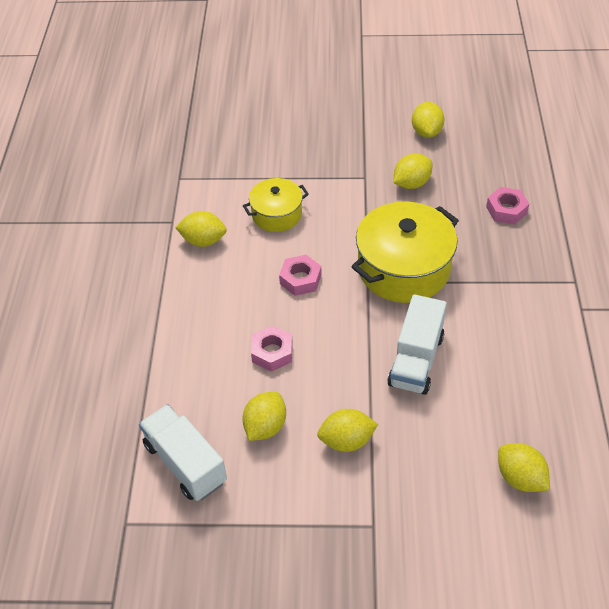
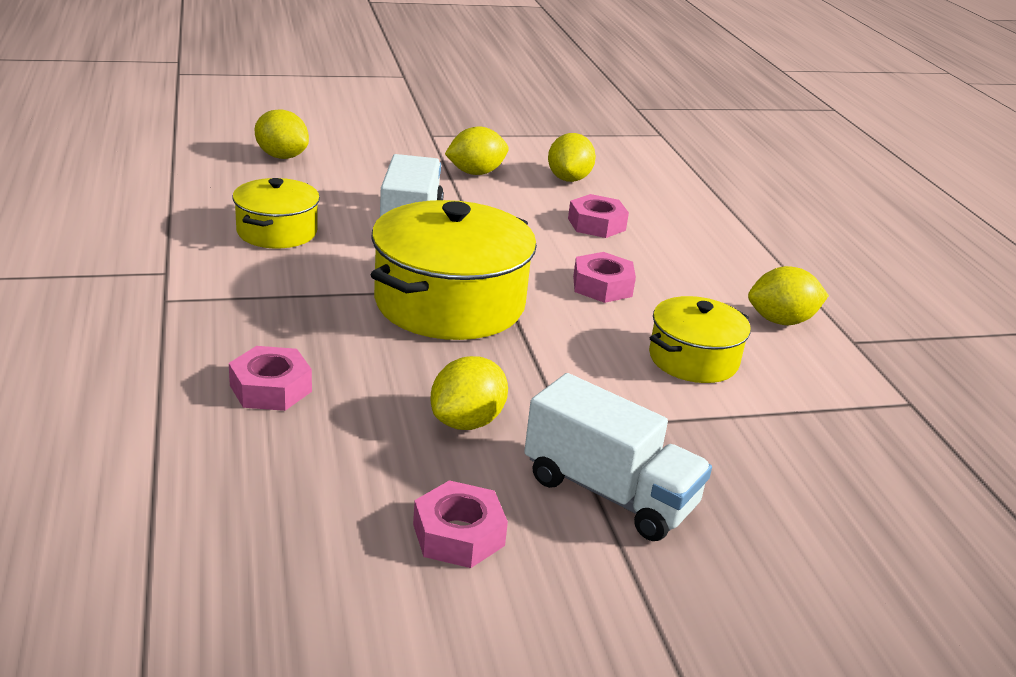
camera: 160 degrees right, 20 degrees down
white truck [139,404,227,501] -> white truck moved to [524,373,712,541]
yellow lemon [412,102,445,138] -> pink nut [413,480,508,568]
none -> yellow pot [232,178,320,249]

